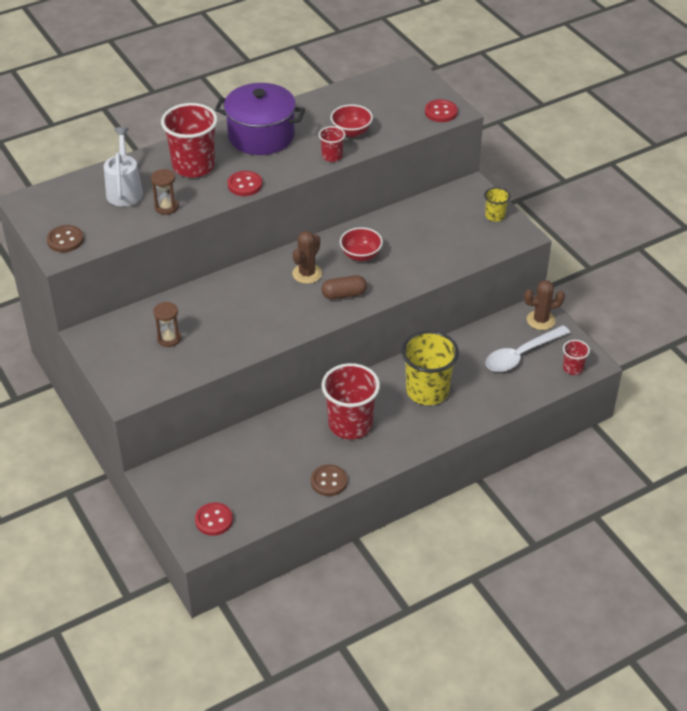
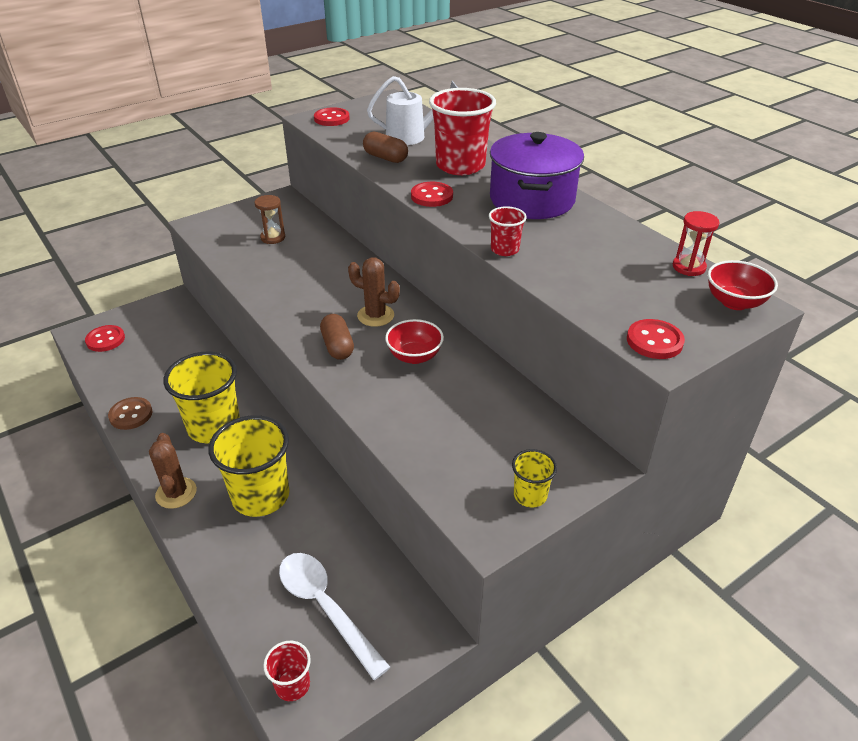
camera: 85 degrees right, 5 degrees down
brown button [47,225,84,252] -> red button [314,107,350,126]
brown hourglass [151,169,179,215] -> brown capsule [363,132,408,163]
red cup [321,363,380,439] -> yellow cup [163,352,240,443]
red bowl [331,104,373,137] -> red bowl moved to [708,260,778,310]
brown cactus [524,280,565,330] -> brown cactus moved to [149,433,197,509]
none -> red hourglass [673,211,720,276]

